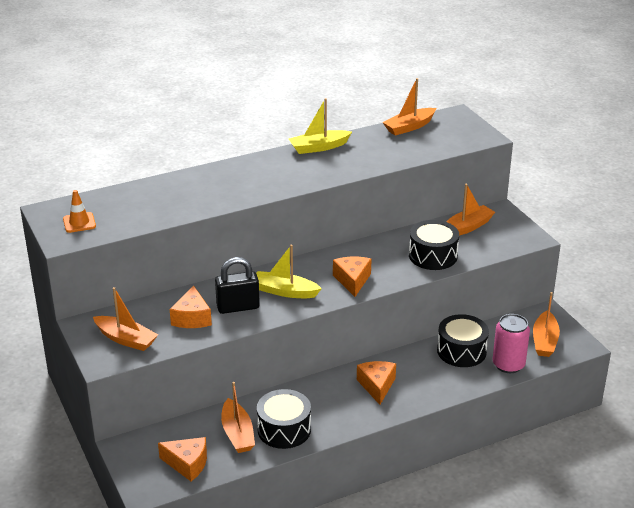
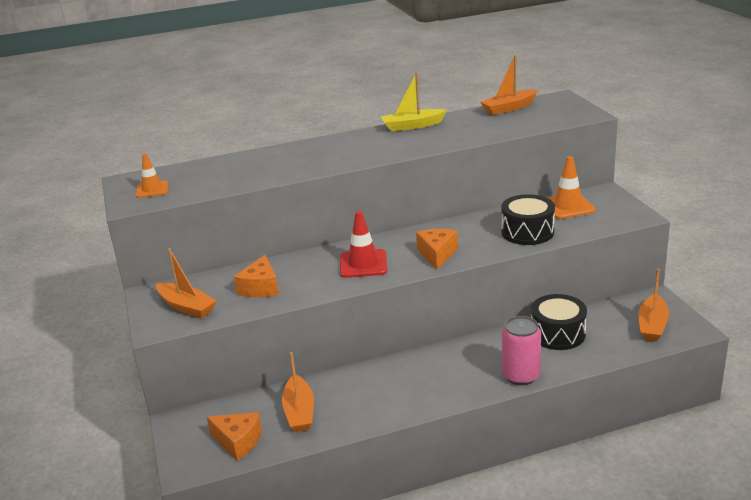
camera: 10 degrees right, 5 degrees down
black padlock [215,257,260,314] -> none
yellow boat [256,245,322,298] -> red traffic cone [340,211,388,278]
black drum [257,389,311,449] -> none
orange cheese [357,361,396,405] -> none
orange boat [446,184,495,236] -> orange traffic cone [548,156,596,219]
pink can [492,314,530,373] -> pink can moved to [502,316,541,385]

